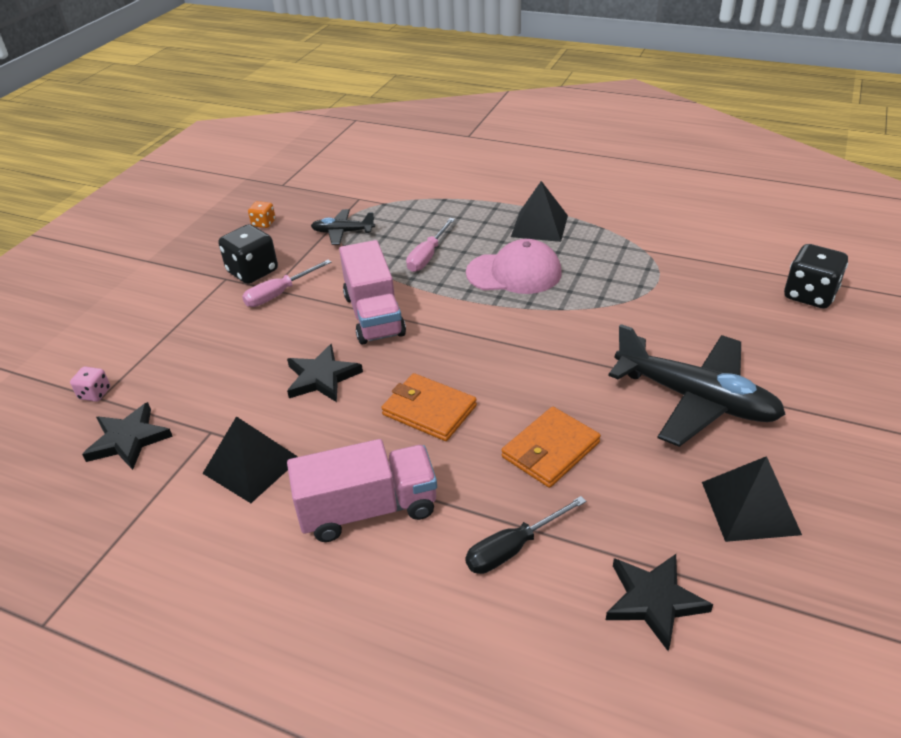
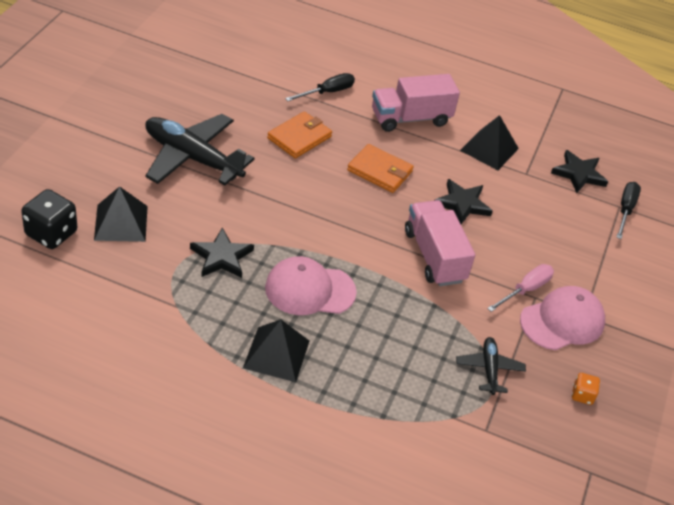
camera: 170 degrees right, 5 degrees up
pink dice [70,366,110,402] -> black screwdriver [616,182,641,239]
black dice [218,224,278,284] -> pink cap [520,286,605,350]
black plane [311,209,375,245] -> black plane turned 90 degrees counterclockwise [456,337,526,395]
pink screwdriver [406,218,455,272] -> none
black star [606,554,713,651] -> black star moved to [190,228,254,278]
black pyramid [702,456,802,542] -> black pyramid moved to [94,186,148,242]

